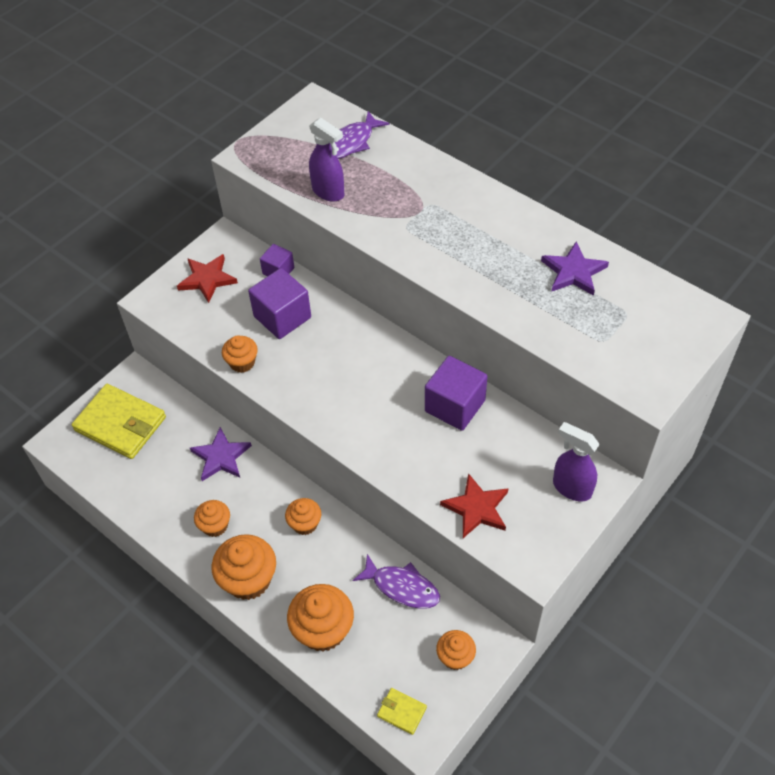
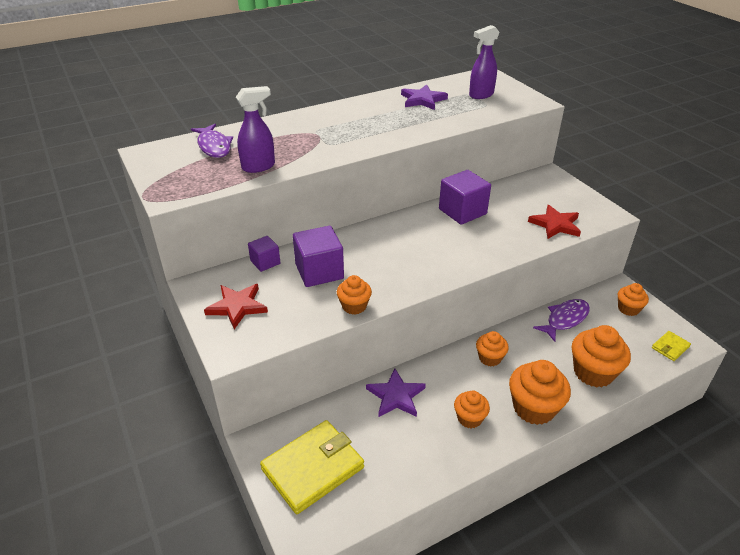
camera: 70 degrees left, 15 degrees down
purple spray bottle [553,422,600,501] -> purple spray bottle moved to [469,25,500,99]

